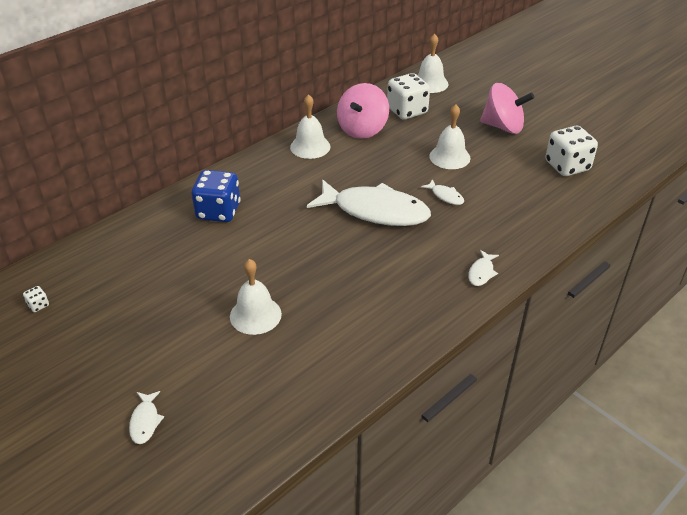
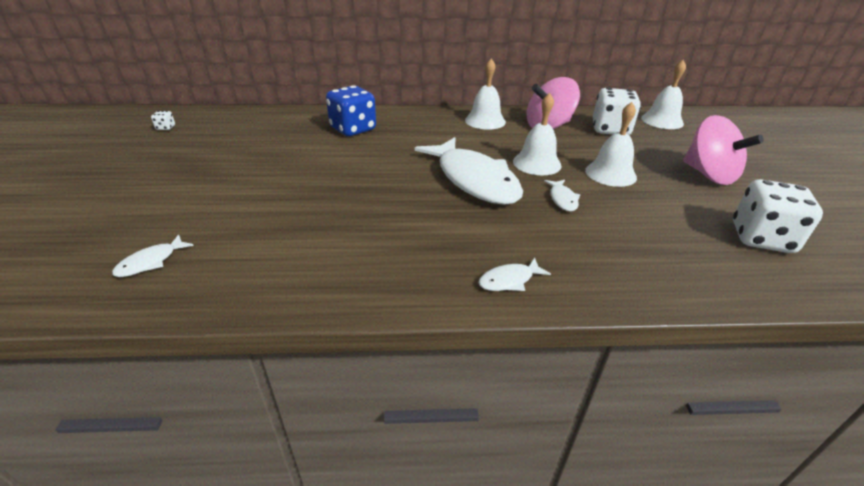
camera: 40 degrees right, 5 degrees down
white fish [129,391,164,444] -> white fish moved to [112,234,194,277]
white bell [230,259,282,335] -> white bell moved to [513,93,562,175]

